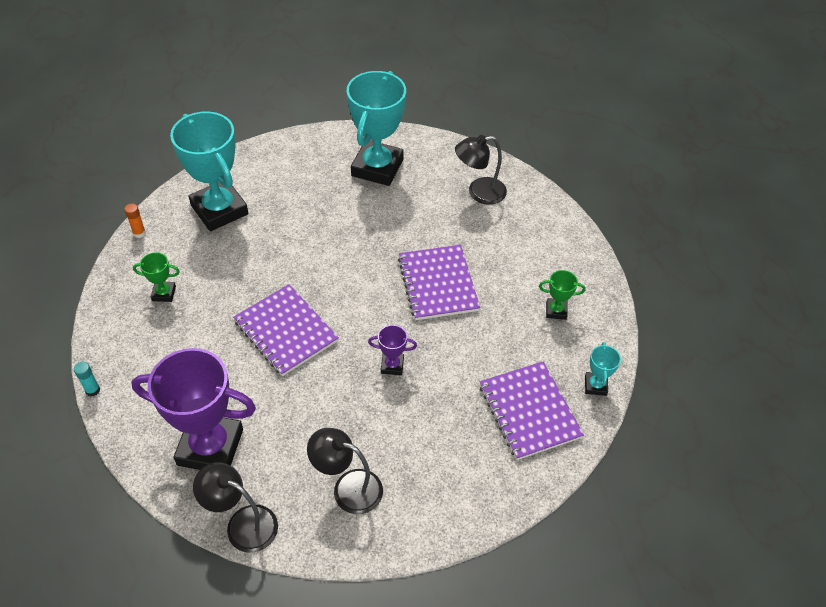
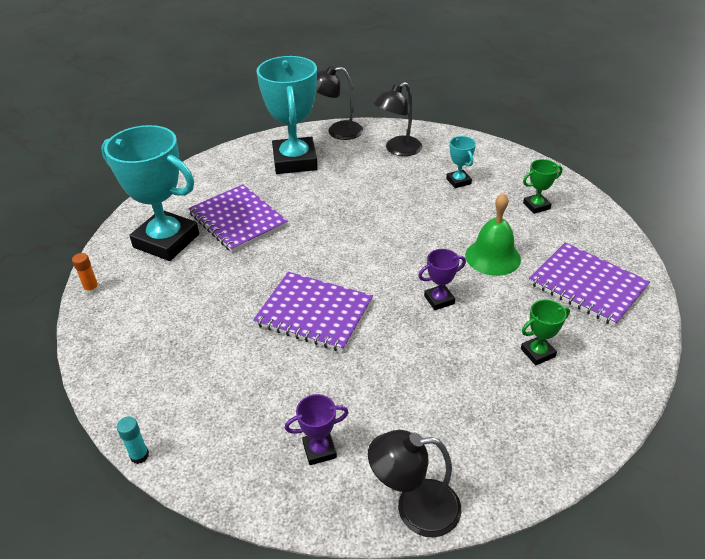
camera: 25 degrees left, 10 degrees down
purple trophy [131,348,256,470] -> purple trophy [285,394,349,465], size x0.43
green trophy [133,252,180,302] -> green trophy moved to [521,299,570,365]
black lamp [307,428,383,514] -> black lamp moved to [316,66,363,140]
purple notebook [398,245,480,320] -> purple notebook moved to [188,184,288,253]
turquoise trophy [585,342,621,396] -> turquoise trophy moved to [446,136,476,188]
none -> green bell [465,193,521,276]

